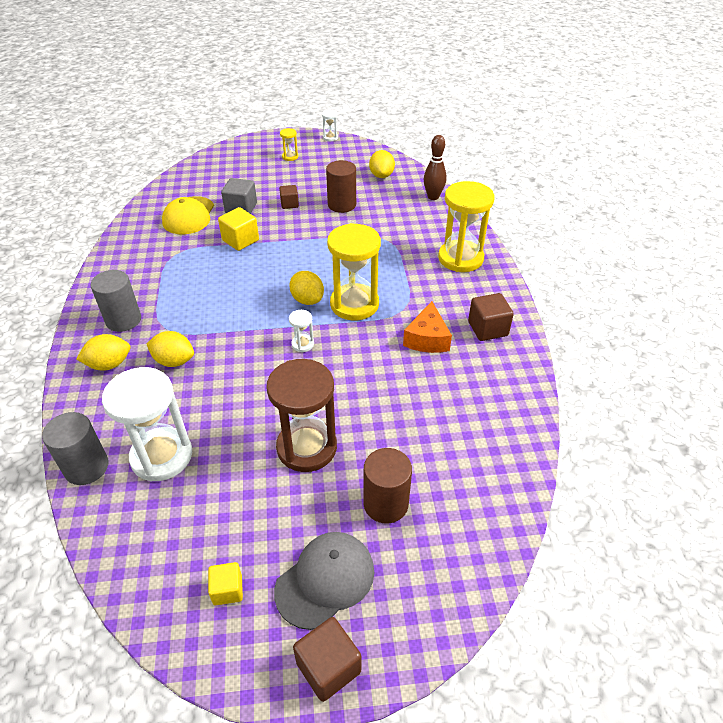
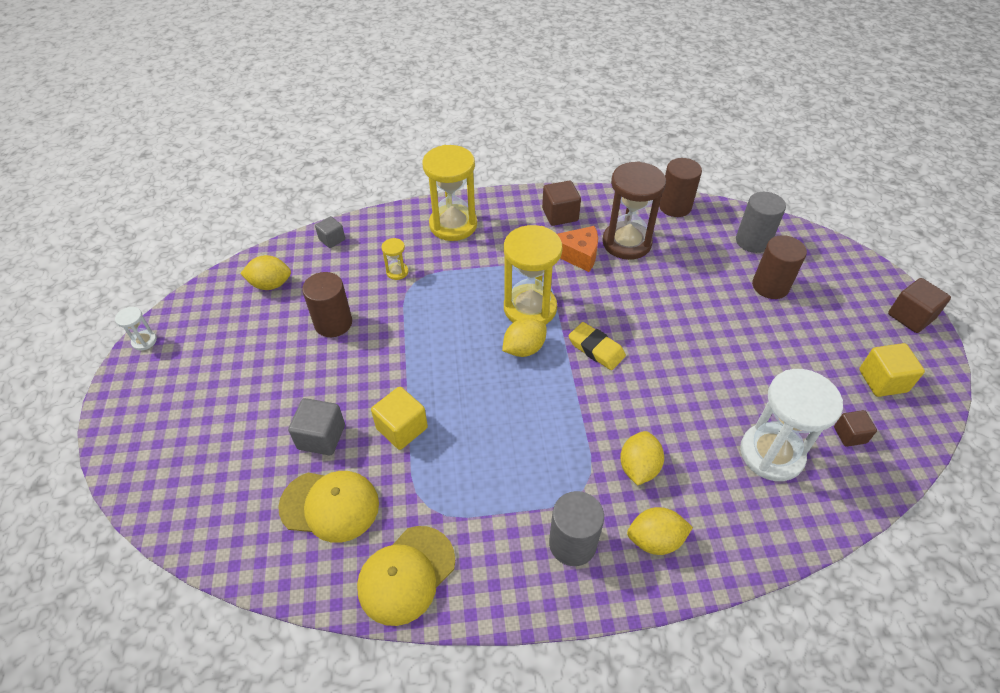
camera: 90 degrees left, 5 degrees up
grey cylinder [42,412,108,485] -> grey cylinder moved to [736,192,786,253]
yellow lemon [76,334,130,371] -> yellow lemon turned 75 degrees counterclockwise [627,507,693,555]
yellow cube [208,562,243,605] -> yellow cube [859,343,925,397], size x1.54
brown hourglass [266,359,337,472] -> brown hourglass moved to [602,161,666,260]
grey cap [274,532,374,630] -> none
brown cube [279,185,299,209] -> brown cube moved to [834,410,877,447]
yellow hourglass [280,128,298,161] -> yellow hourglass moved to [382,238,408,280]
white hourglass [289,310,314,352] -> yellow eraser [568,322,626,370]
brown bowling pin [423,135,447,200] -> grey cube [315,216,345,248]
none -> yellow cap [357,526,455,626]
none -> brown cylinder [659,158,702,217]

